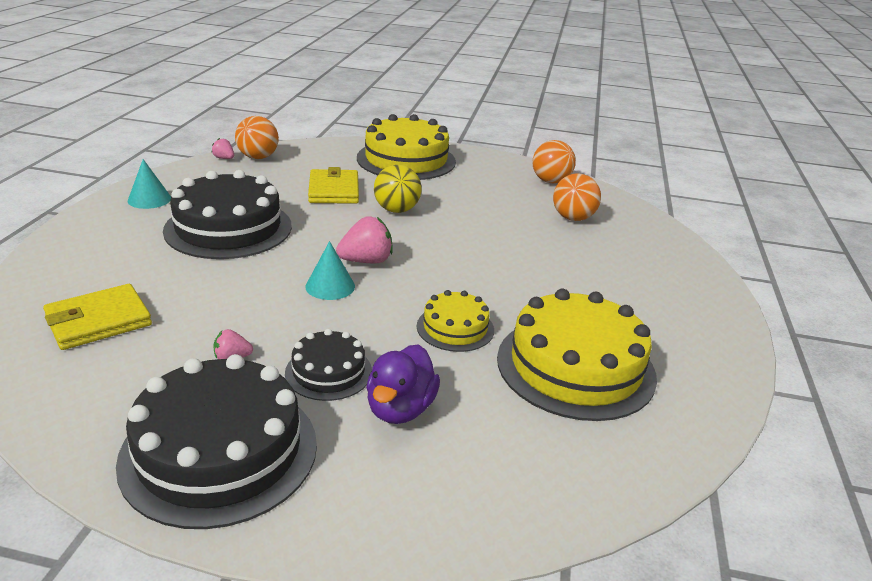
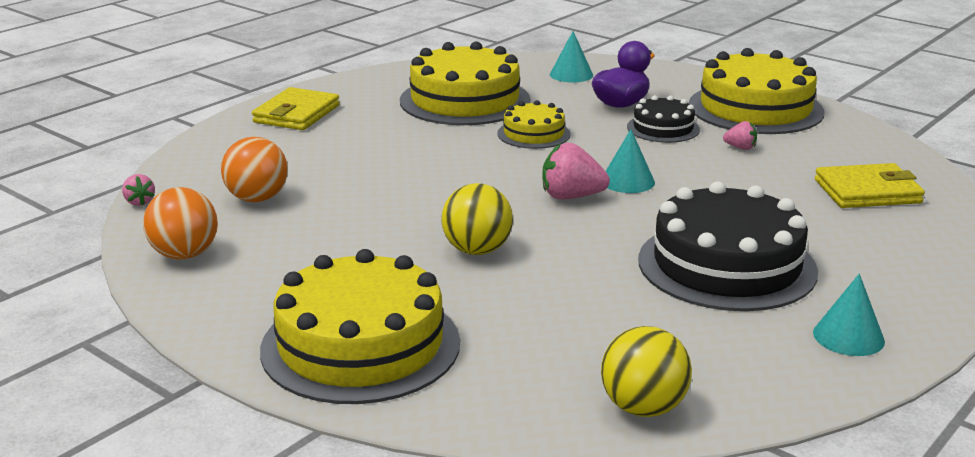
camera: 150 degrees left, 5 degrees down
black cake [116,354,317,529] -> yellow cake [689,48,824,134]
pink strawberry [212,138,234,159] -> pink strawberry moved to [122,174,155,206]
orange ball [235,116,279,159] -> yellow ball [601,326,692,417]
yellow wallet [308,167,359,204] -> yellow wallet moved to [252,87,340,130]
none -> turquoise cone [550,31,593,82]

